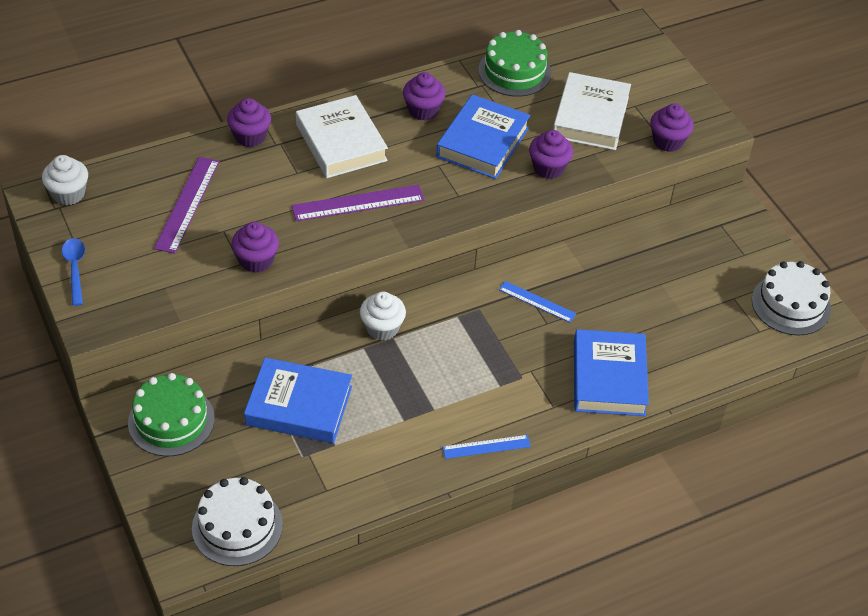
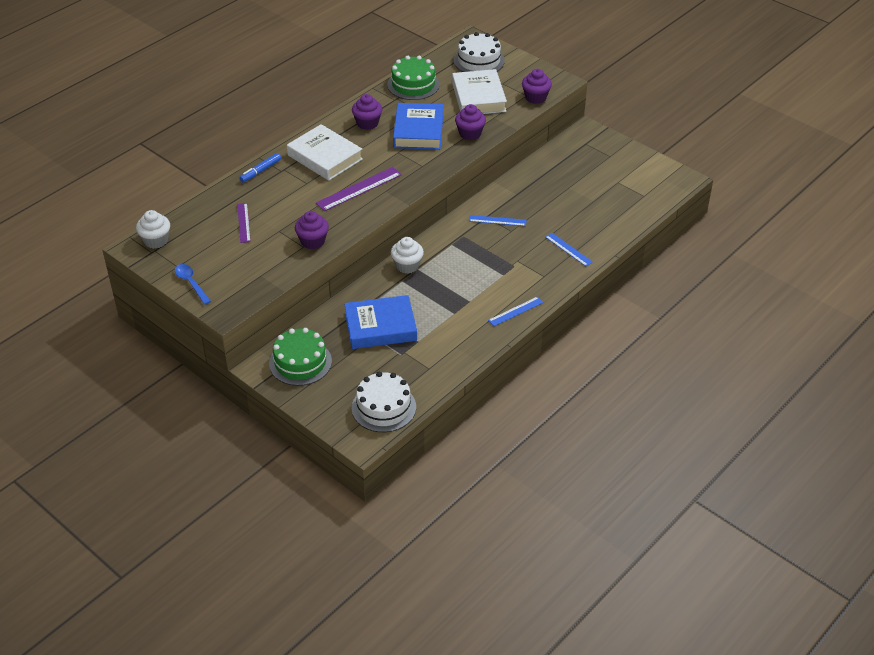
camera: 20 degrees left, 5 degrees down
purple ruler [154,157,220,254] -> purple ruler [237,203,251,243], size x0.62
purple cupcake [227,98,271,147] -> blue marker [240,153,281,182]
blue book [574,329,649,416] -> blue ruler [545,233,593,266]
white cake [752,261,831,336] -> white cake moved to [454,32,505,72]

